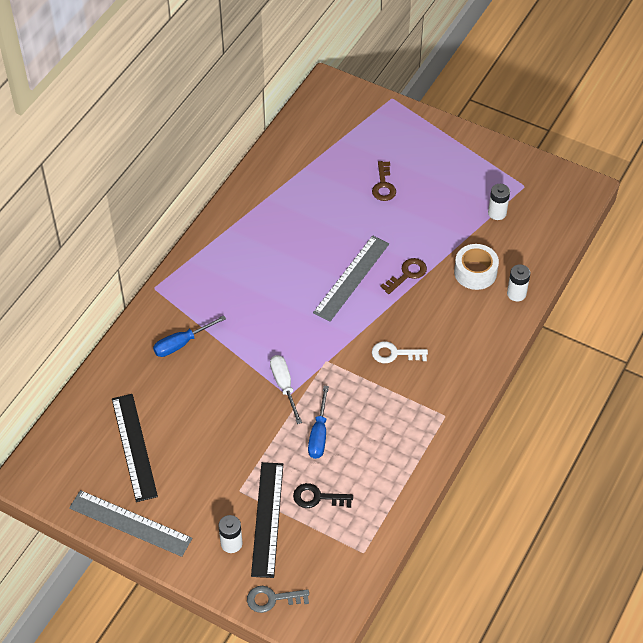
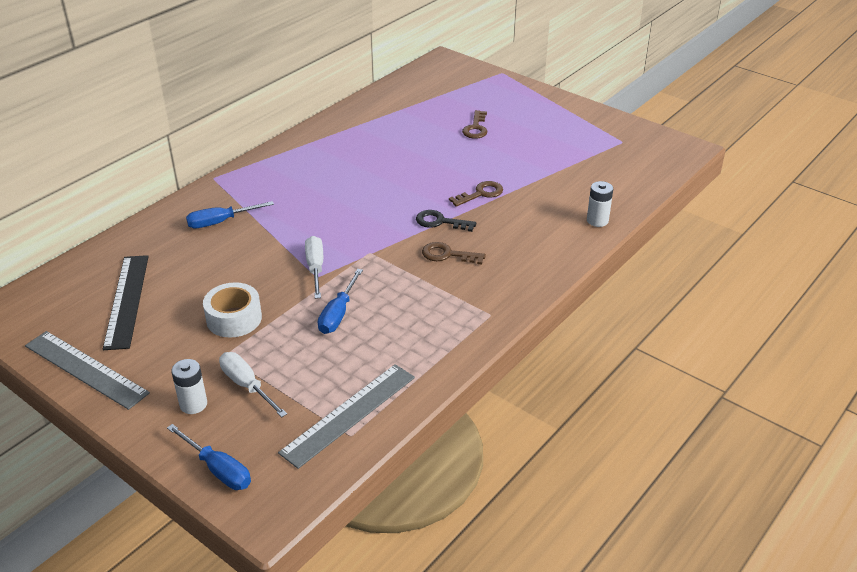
camera: 10 degrees right, 15 degrees down
grey key [247,586,309,613] -> blue screwdriver [167,424,251,490]
black ruler [251,462,283,578] -> white screwdriver [219,352,287,417]
black key [293,483,353,508] -> black key moved to [416,210,476,232]
grey ruler [313,235,389,322] -> grey ruler moved to [278,364,415,469]
white key [372,341,428,363] -> brown key [422,242,486,265]
white tape [454,244,499,290] -> white tape moved to [203,282,262,337]
white battery [488,184,510,220] -> none

